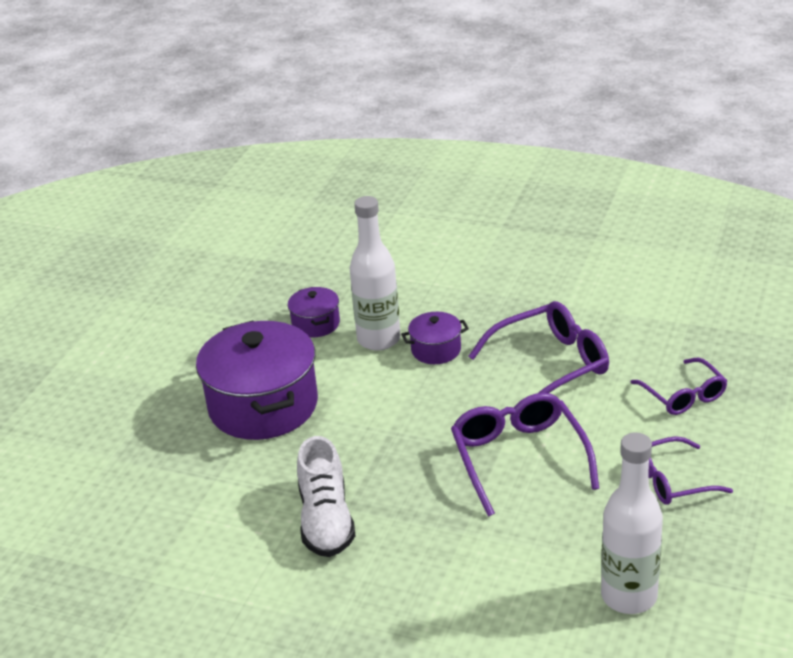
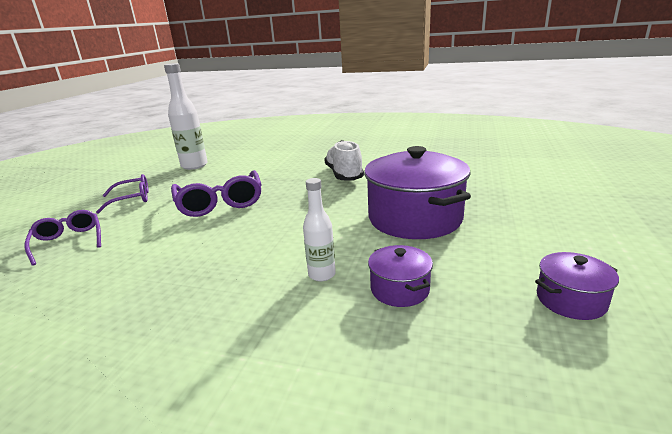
camera: 175 degrees right, 10 degrees down
white bottle [350,196,401,351] -> white bottle [303,178,336,281], size x0.57
purple pot [401,312,469,364] -> purple pot moved to [535,252,619,320]
purple glasses [468,301,609,393] -> none

